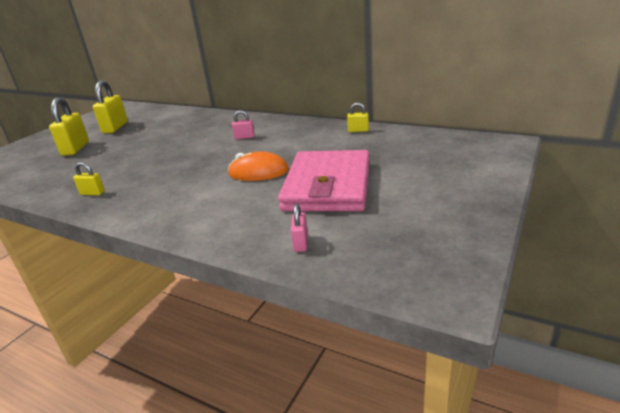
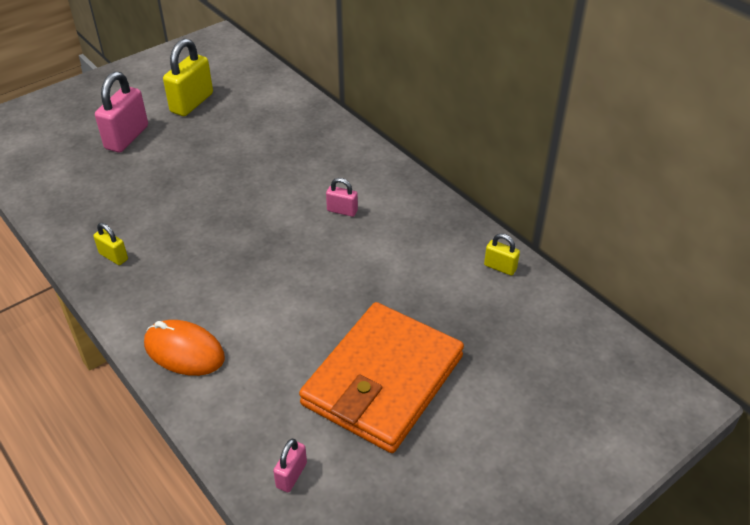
camera: 20 degrees right, 15 degrees up
yellow padlock [49,97,89,156] -> pink padlock [95,71,148,153]
orange mouse [228,151,289,181] -> orange mouse moved to [144,320,225,376]
pink wallet [278,150,370,211] -> orange wallet [299,302,464,453]

